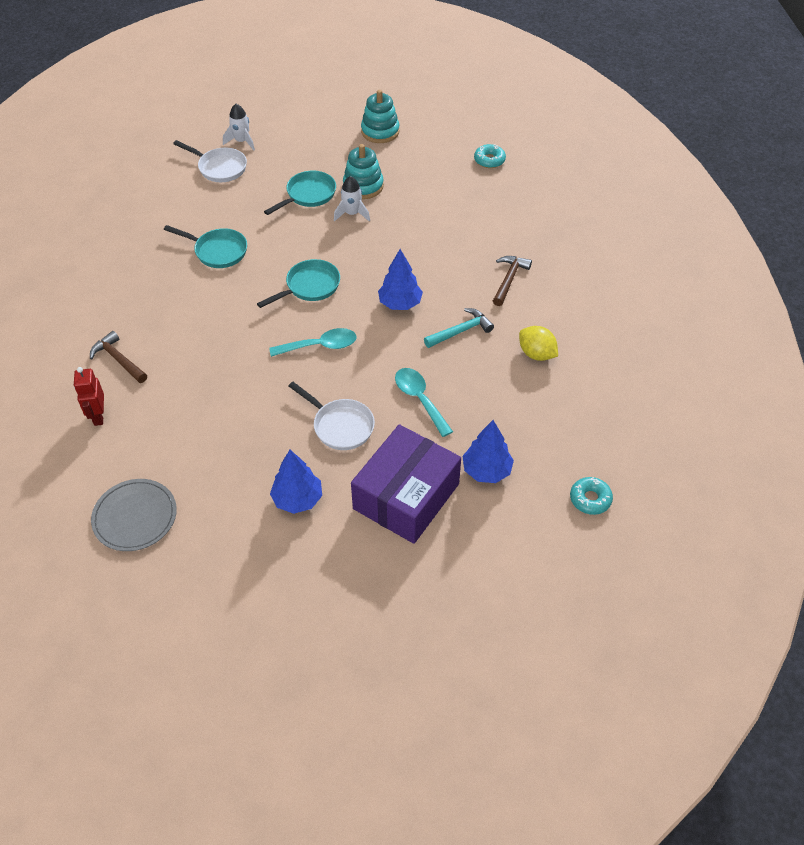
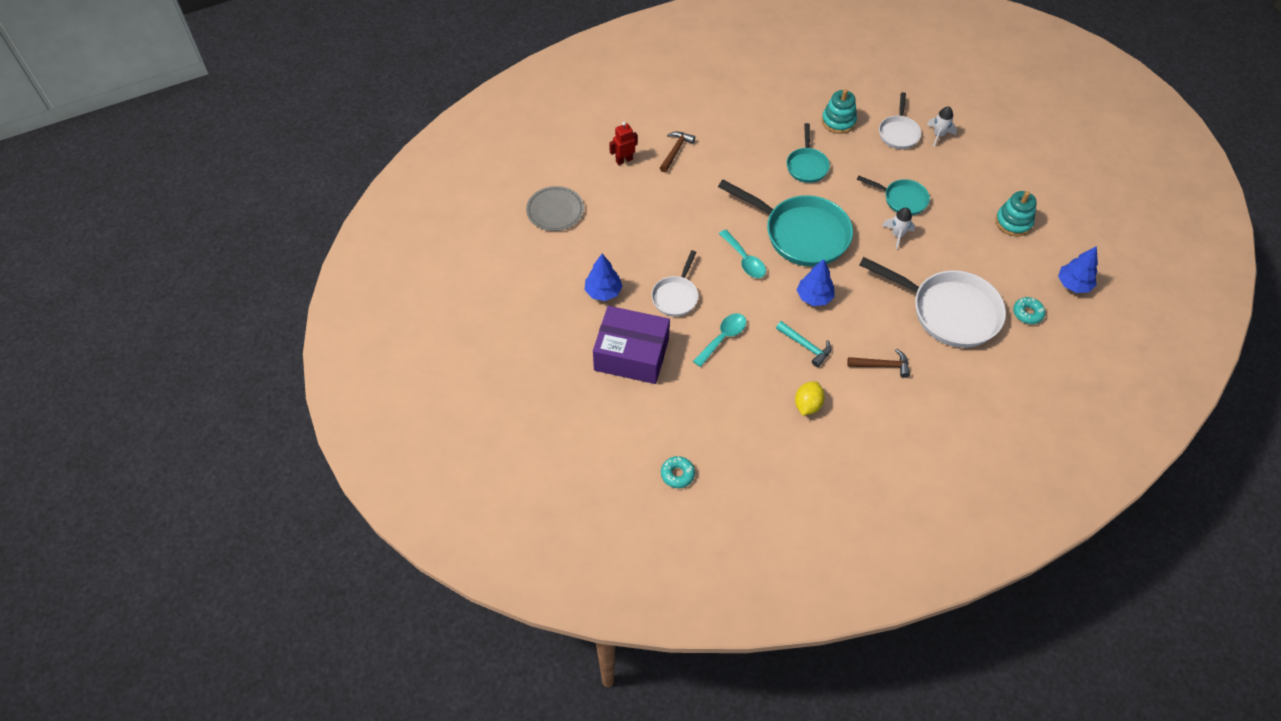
camera: 70 degrees right, 5 degrees up
turquoise pan [257,259,340,308] -> turquoise pan [718,180,853,267], size x1.89
turquoise stacking toy [343,144,384,199] -> turquoise stacking toy moved to [822,89,857,134]
blue tree [462,420,514,483] -> blue tree moved to [1058,246,1098,293]
none -> white pan [859,257,1006,348]

